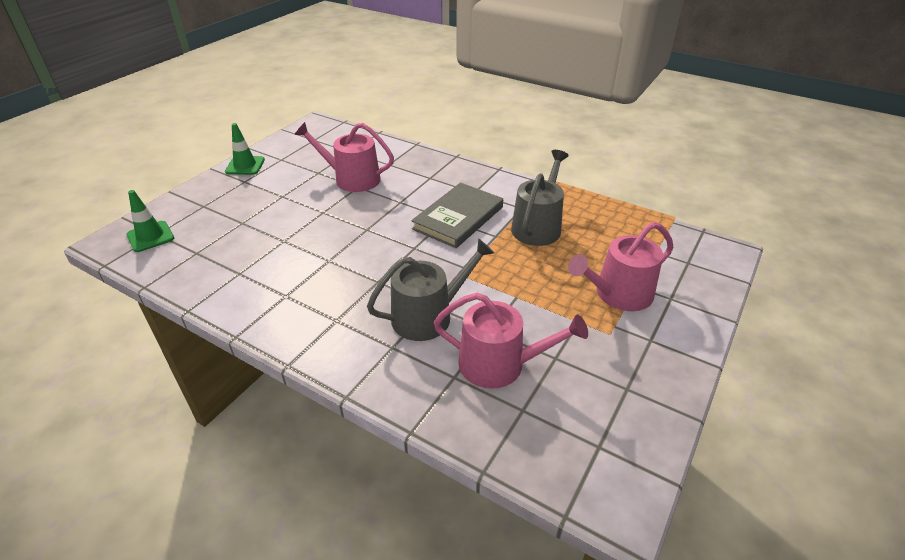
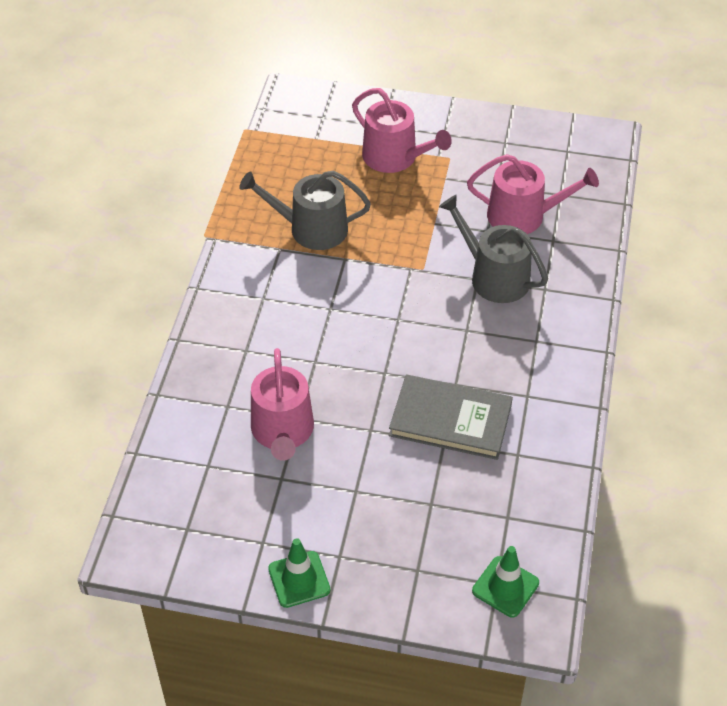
camera: 110 degrees left, 10 degrees up
grey book [411,183,503,248] -> grey book moved to [389,374,513,460]
pink watering can [434,292,588,389] -> pink watering can turned 105 degrees clockwise [467,154,599,234]

